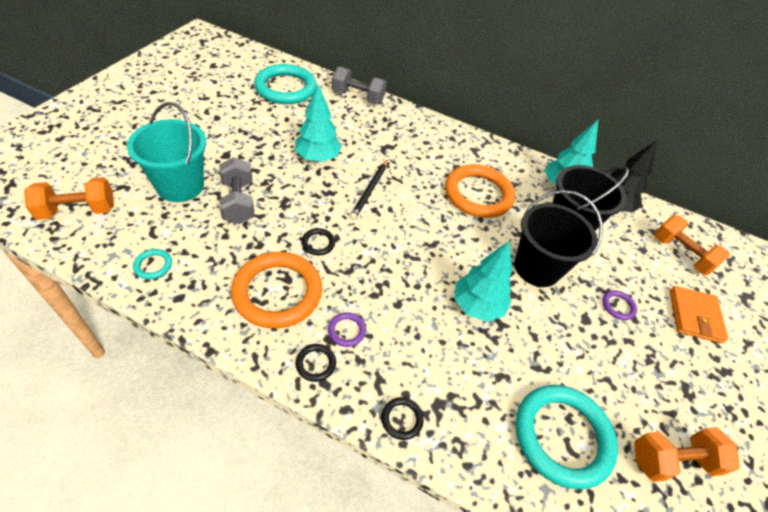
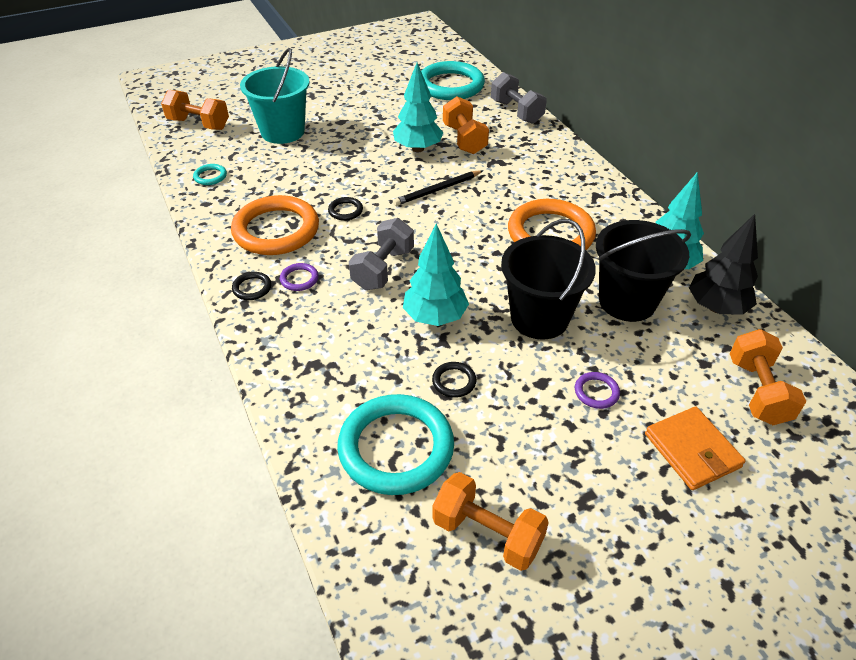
camera: 45 degrees right, 5 degrees down
grey dumbbell [219,157,255,224] -> grey dumbbell moved to [349,218,414,290]
black ring [381,397,424,440] -> black ring moved to [432,362,477,398]
orange wallet [670,286,728,343] -> orange wallet turned 75 degrees counterclockwise [645,407,746,490]
none -> orange dumbbell [443,96,489,154]

